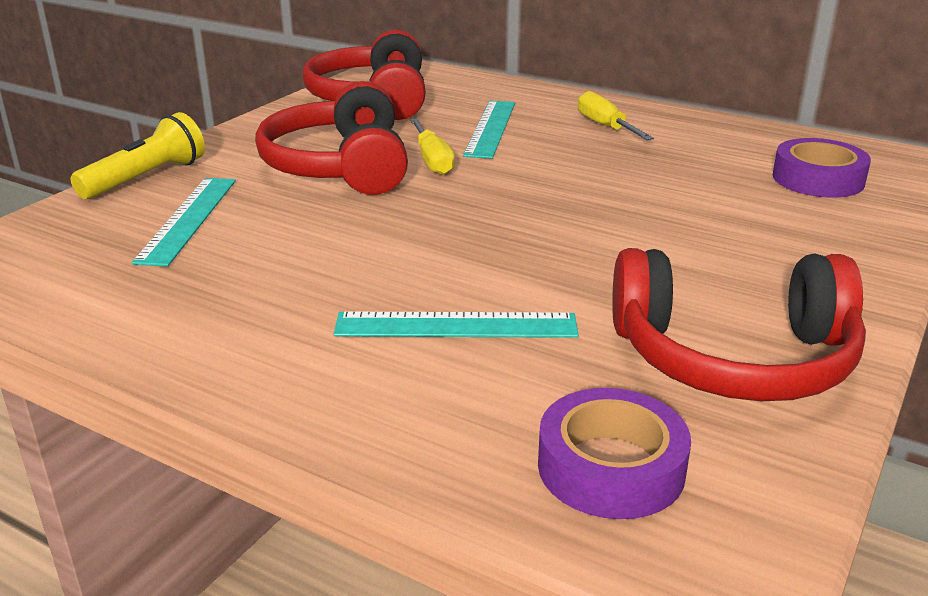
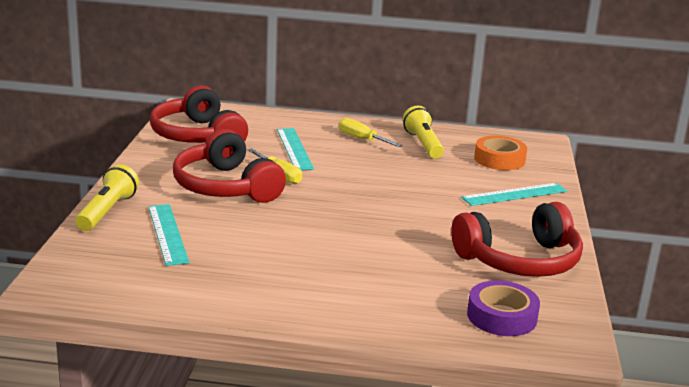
camera: 25 degrees left, 5 degrees down
turquoise ruler [334,312,579,338] -> turquoise ruler moved to [461,183,567,206]
purple tape [773,138,871,198] -> orange tape [474,136,527,170]
none -> yellow flashlight [403,106,444,159]

